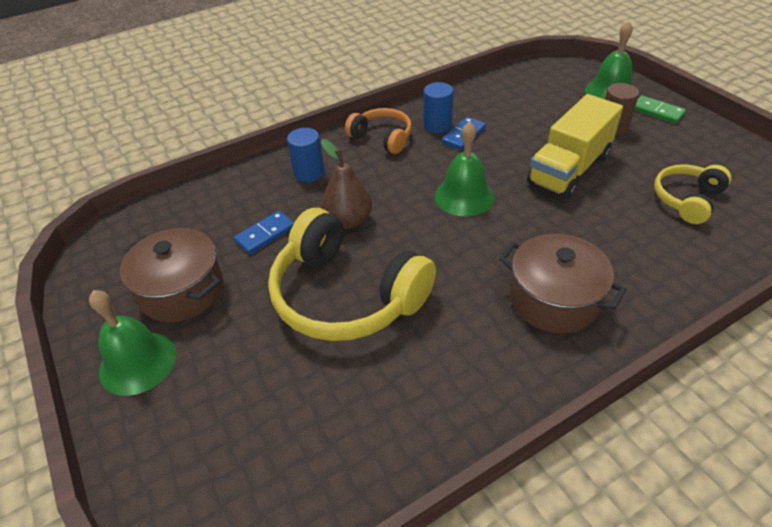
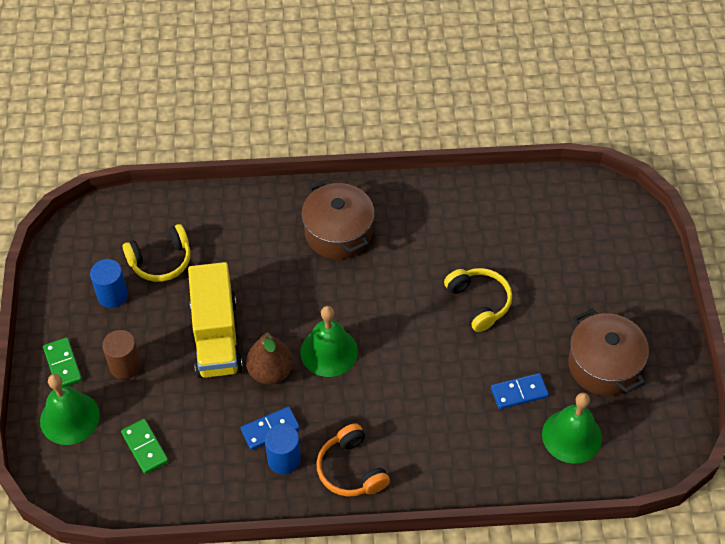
camera: 155 degrees left, 10 degrees up
green bell [89,290,176,396] -> green bell moved to [542,393,602,464]
yellow headphones [268,208,436,341] -> yellow headphones [444,268,512,332], size x0.54
blue cylinder [287,128,324,182] -> blue cylinder moved to [90,259,128,308]
brown pear [321,139,372,229] -> brown pear moved to [246,332,293,384]
yellow truck [527,94,623,199] -> yellow truck turned 105 degrees clockwise [188,262,243,378]
none -> green domino [121,419,169,474]

